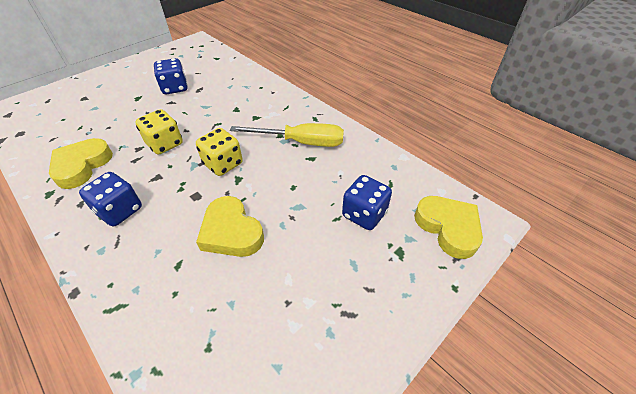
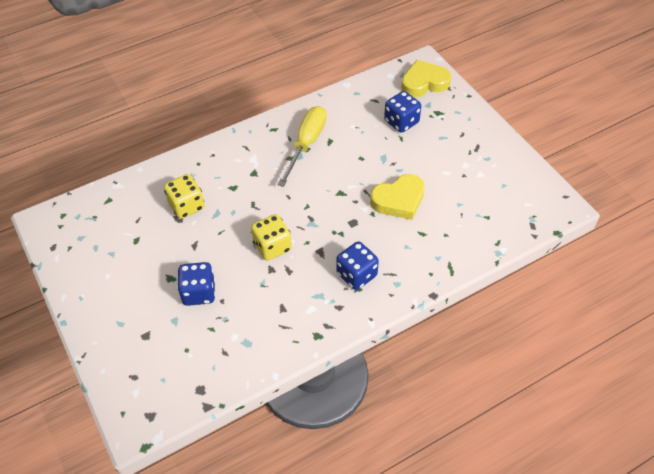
camera: 75 degrees left, 5 degrees up
yellow heart [49,138,113,189] -> none
blue dice [153,58,188,94] -> blue dice moved to [177,262,215,306]
yellow dice [196,128,243,176] -> yellow dice moved to [164,174,204,219]

